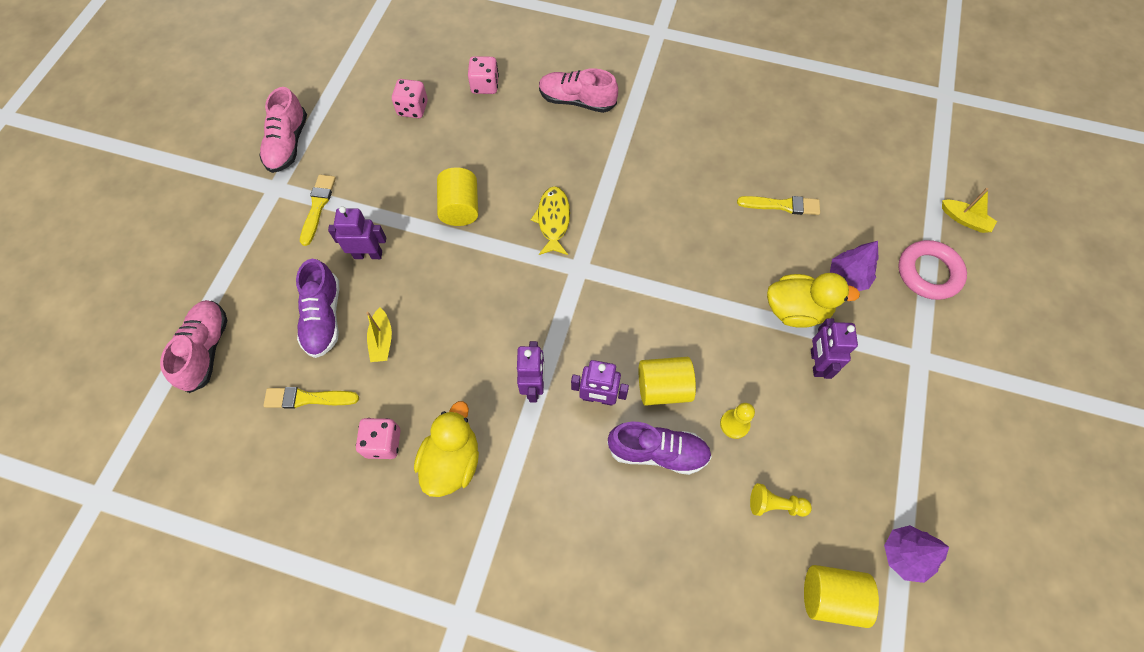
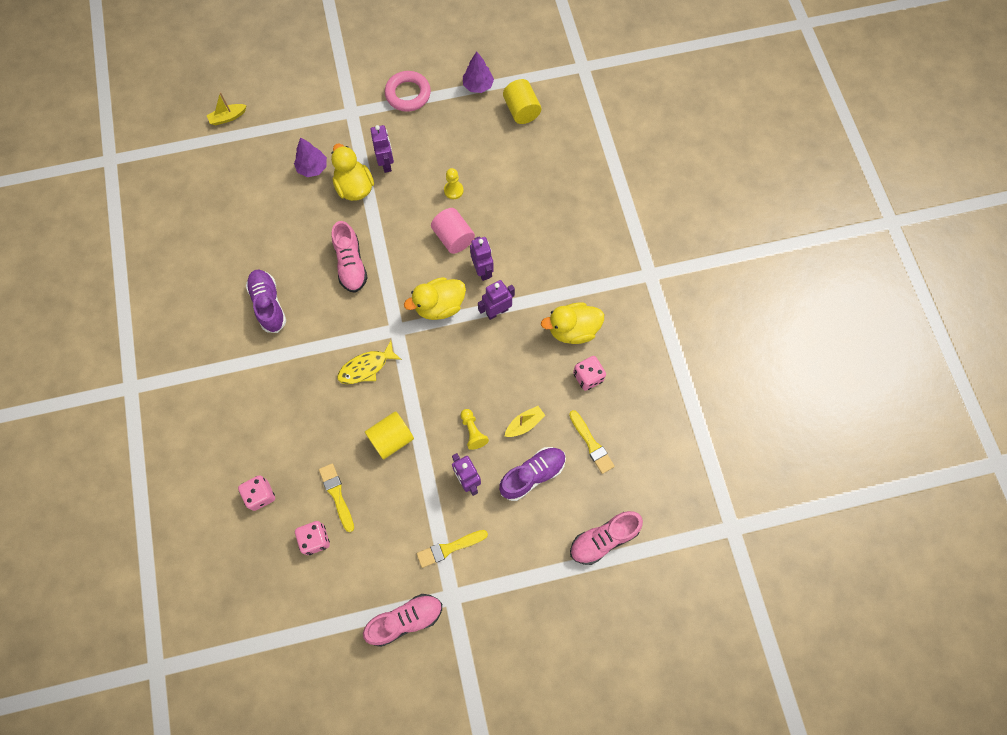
camera: 120 degrees left, 5 degrees up
pink shoe [539,68,618,113] -> pink shoe moved to [331,221,368,293]
purple shoe [607,422,712,475] -> purple shoe moved to [246,269,286,333]
yellow cylinder [639,357,696,406] -> pink cylinder [431,208,475,254]
yellow brush [737,196,820,215] -> yellow brush moved to [319,463,354,532]
yellow pawn [750,483,812,517] -> yellow pawn moved to [460,409,489,450]
purple robot [811,318,858,379] -> purple robot turned 75 degrees counterclockwise [370,125,394,173]
pink ring [898,240,967,300] -> pink ring moved to [385,71,431,112]
yellow boat [942,188,997,233] -> yellow boat turned 120 degrees counterclockwise [207,92,247,125]
none -> yellow duck [404,277,466,320]

